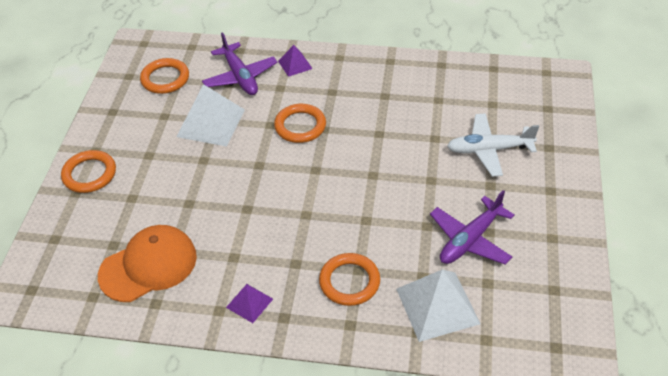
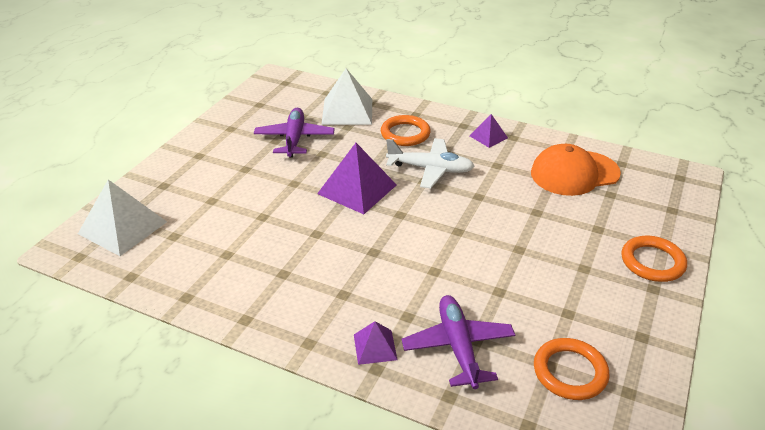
camera: 165 degrees left, 10 degrees down
white pyramid [176,84,245,147] -> white pyramid moved to [78,180,167,256]
orange ring [274,104,326,143] -> none
purple plane [430,190,515,265] -> purple plane turned 60 degrees counterclockwise [254,108,335,157]
white plane [447,113,539,177] -> white plane moved to [386,138,475,188]
none -> purple pyramid [317,143,397,214]

